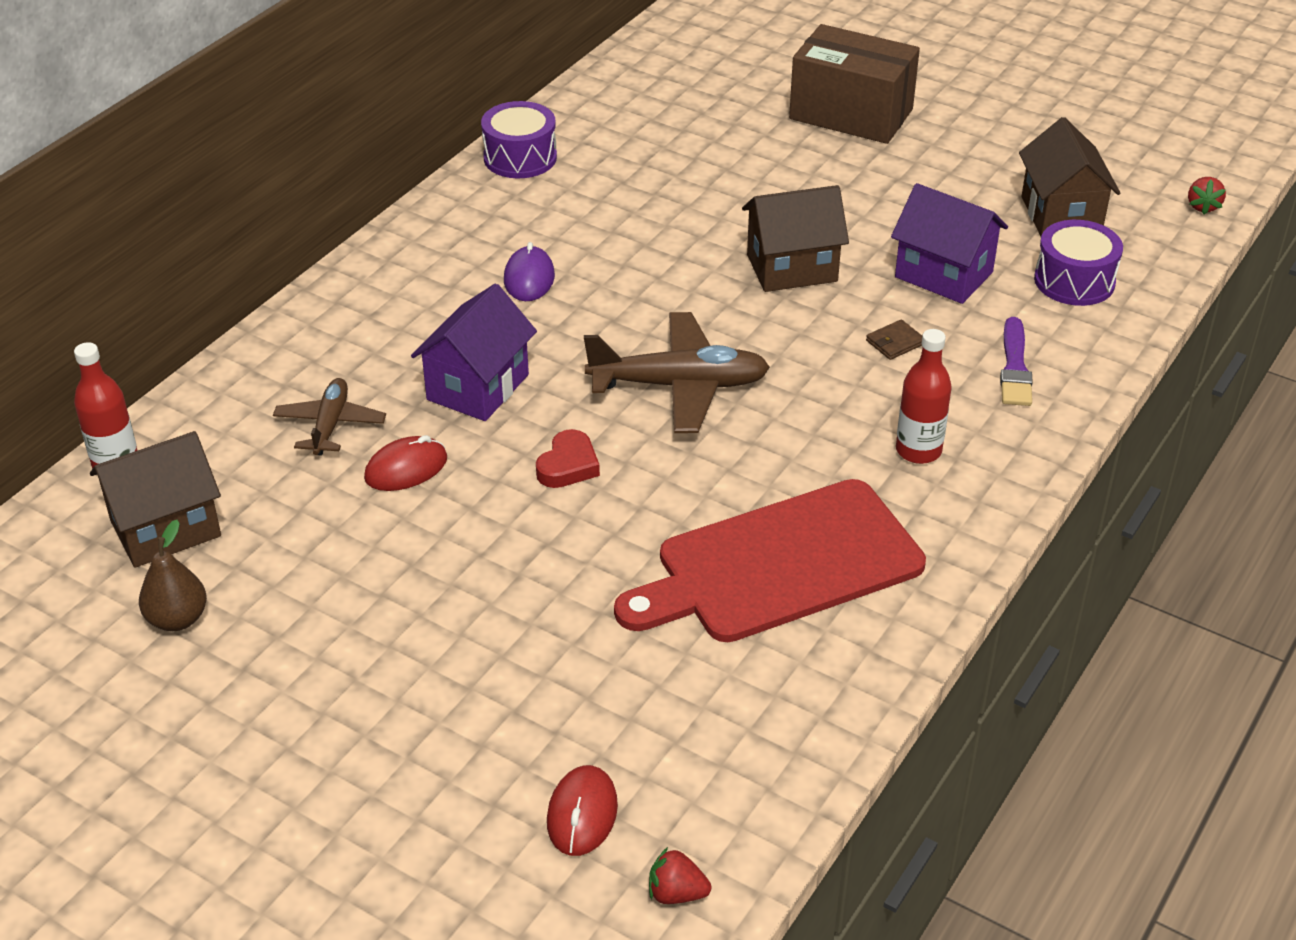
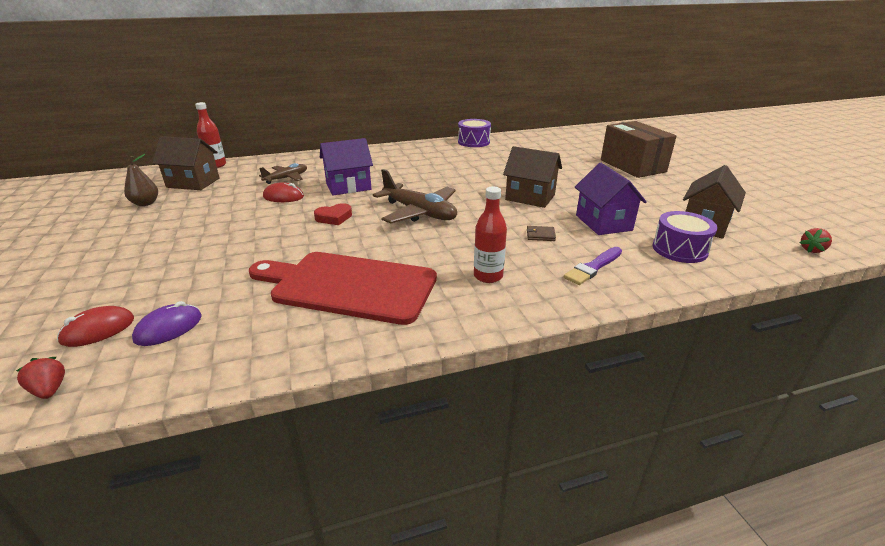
camera: 40 degrees right, 10 degrees down
purple mouse [504,242,555,301] -> purple mouse moved to [132,301,202,346]

